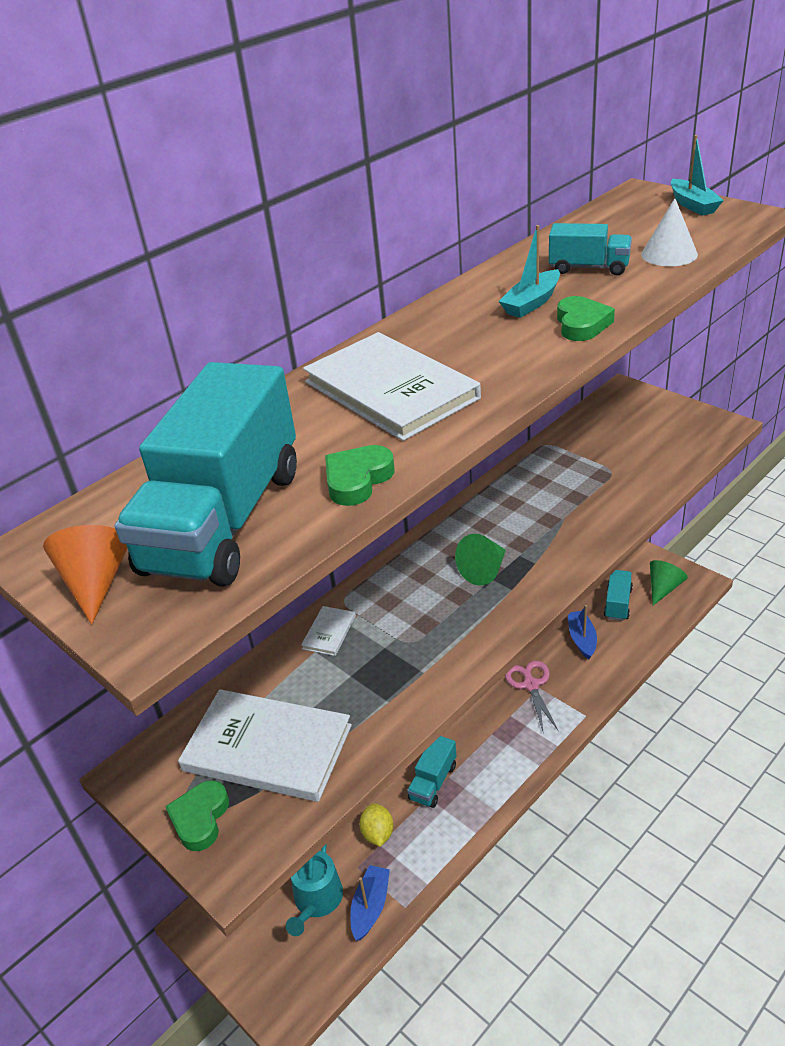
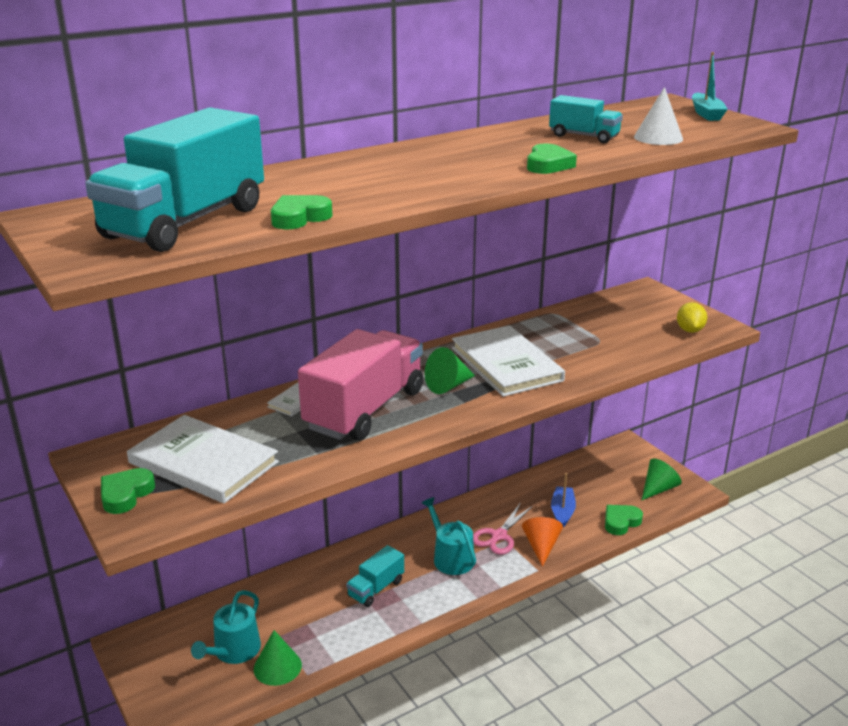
camera: 10 degrees right, 10 degrees down
orange cone [43,525,128,625] -> orange cone moved to [522,517,563,567]
white book [303,332,481,441] -> white book moved to [452,325,565,397]
blue boat [350,865,390,941] -> green cone [254,630,302,686]
yellow lemon [359,803,393,847] -> yellow lemon moved to [677,302,707,333]
turquoise boat [499,225,560,318] -> none
pink scissors [505,661,558,731] -> pink scissors turned 150 degrees counterclockwise [473,503,533,555]
turquoise truck [604,570,633,621] -> none
none -> pink truck [298,329,423,441]
none -> turquoise watering can [422,497,476,575]
none -> green heart [605,505,643,535]

